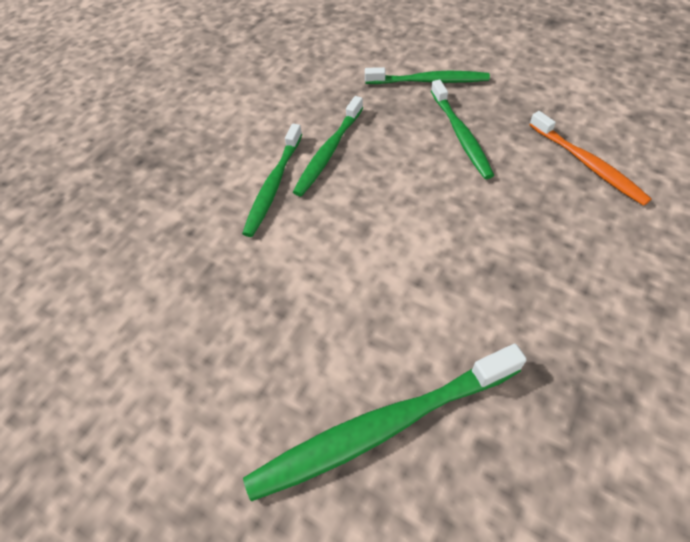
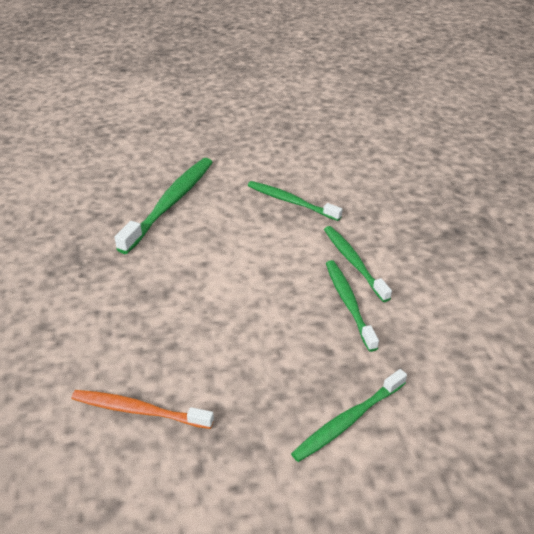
camera: 135 degrees right, 15 degrees down
green toothbrush [431,80,494,179] -> green toothbrush moved to [247,181,343,221]

